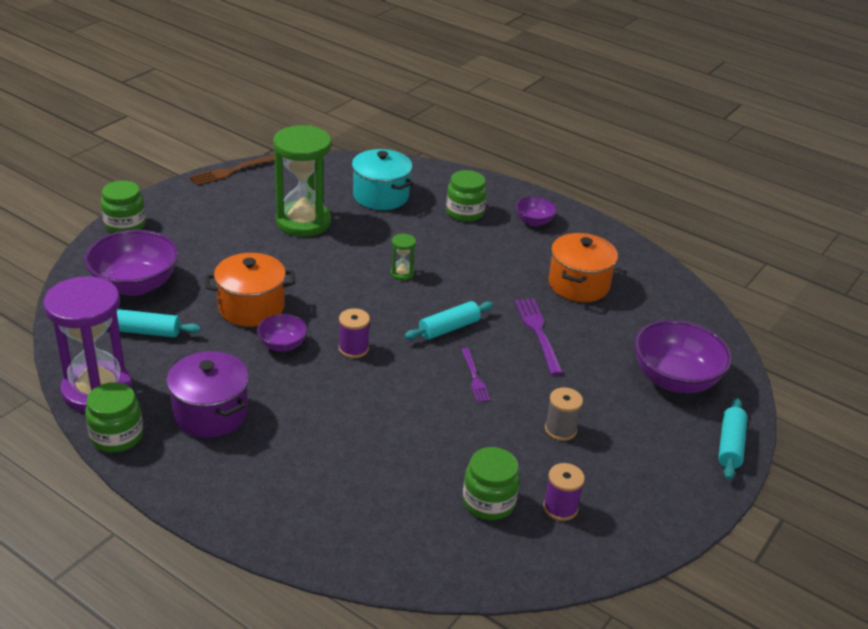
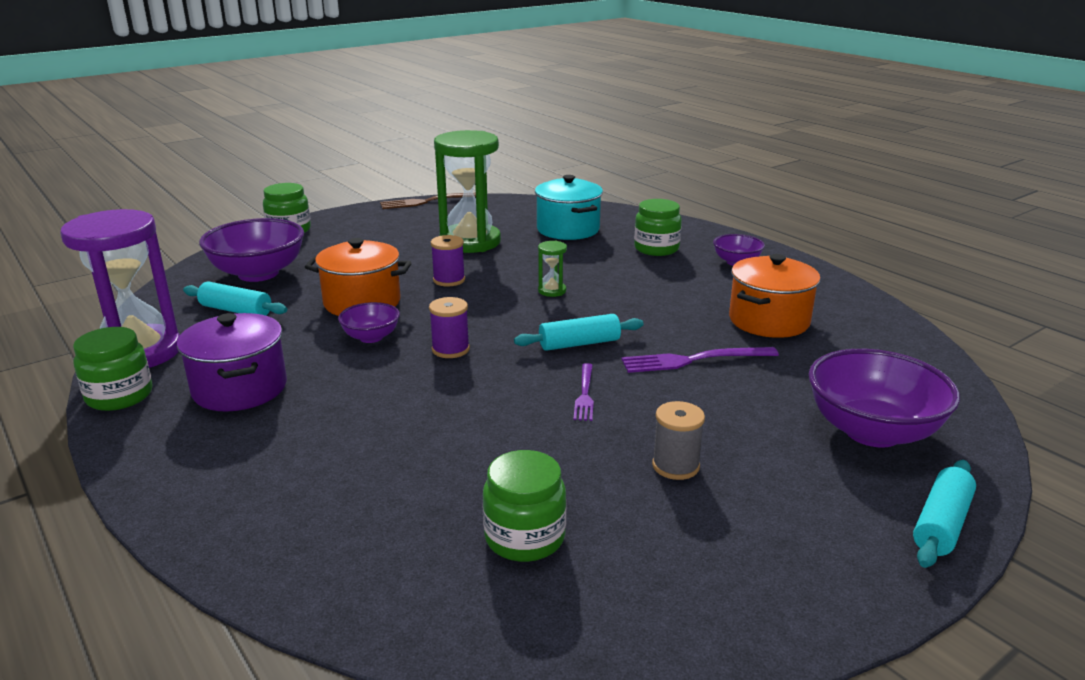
camera: 20 degrees right, 10 degrees down
purple fork [515,299,563,375] -> purple fork turned 105 degrees counterclockwise [621,347,779,373]
purple spool [543,463,585,521] -> purple spool moved to [431,235,465,287]

